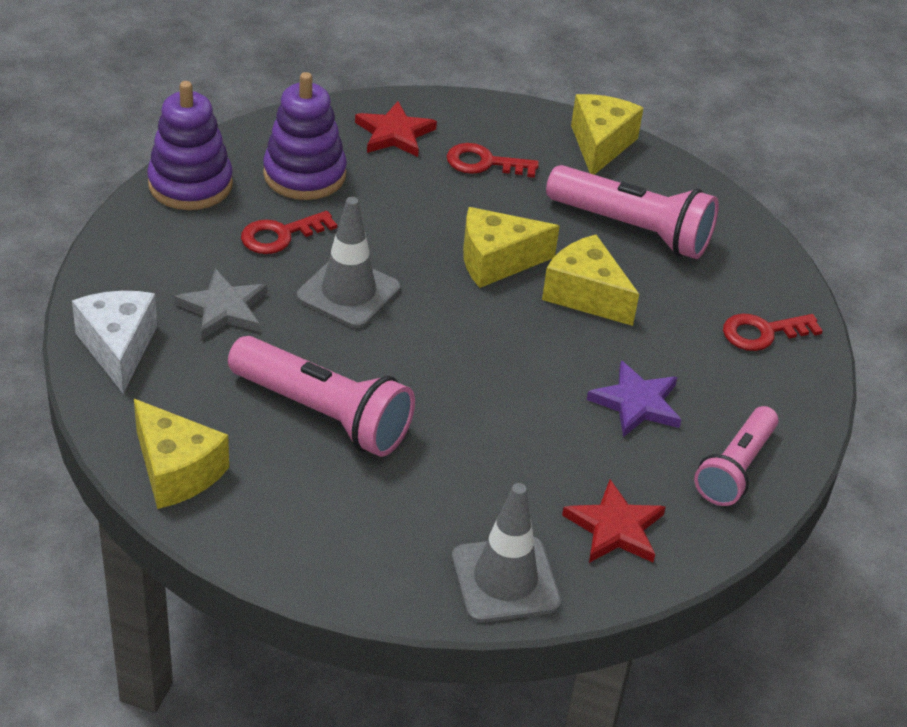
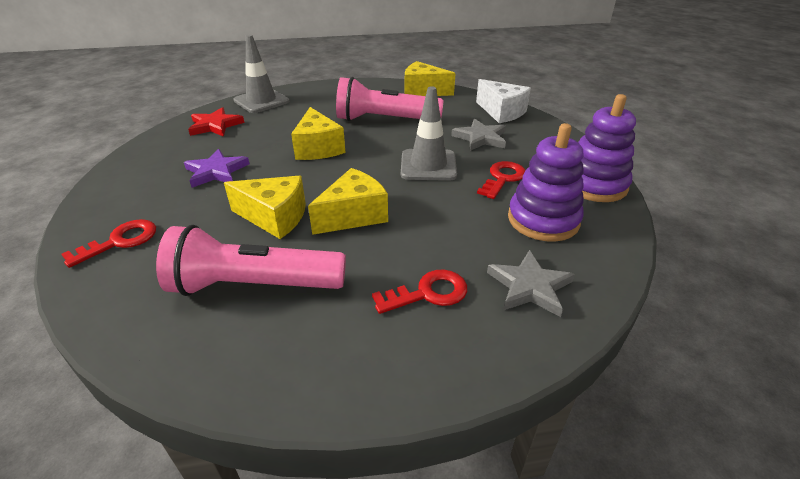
camera: 155 degrees right, 5 degrees down
red star [355,101,437,157] -> grey star [487,250,575,317]
yellow cheese [571,94,643,175] -> yellow cheese moved to [291,107,346,160]
pink flashlight [694,406,779,506] -> none

